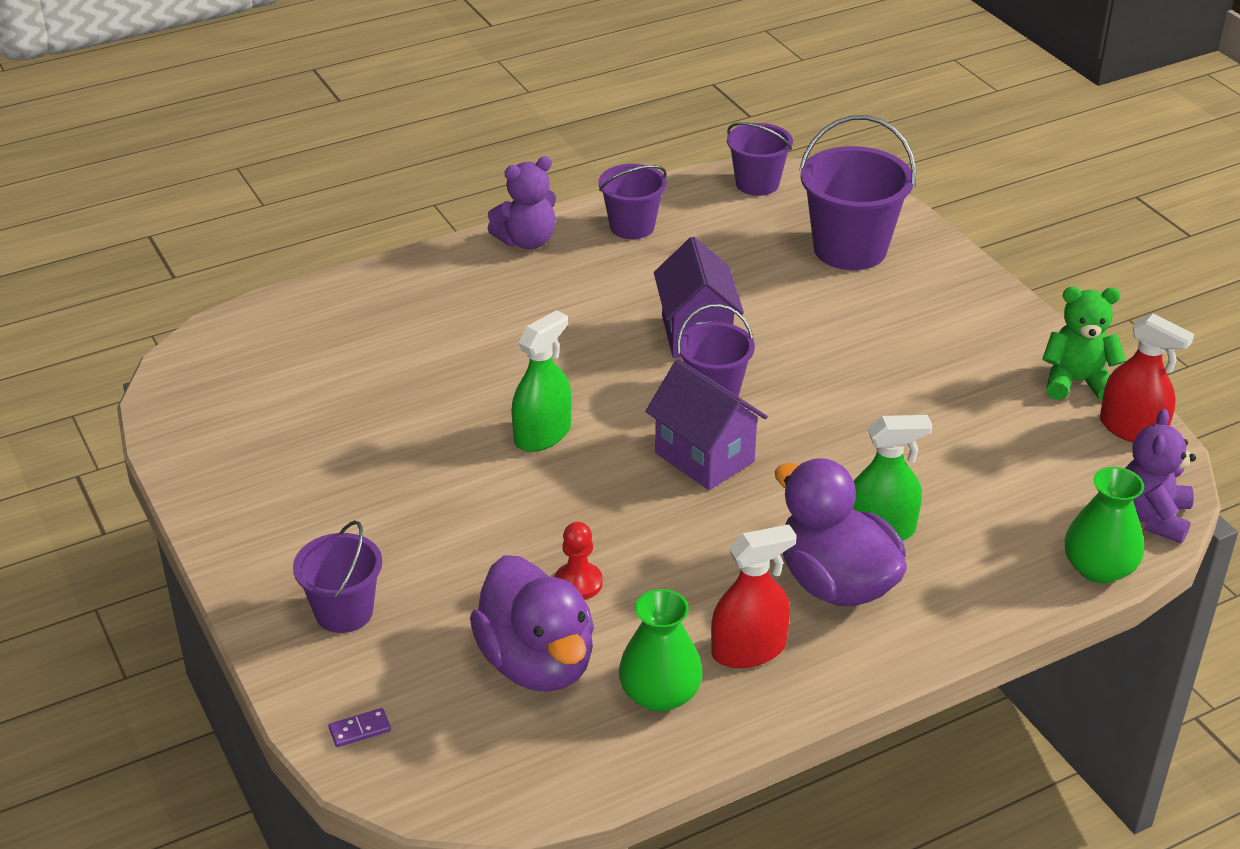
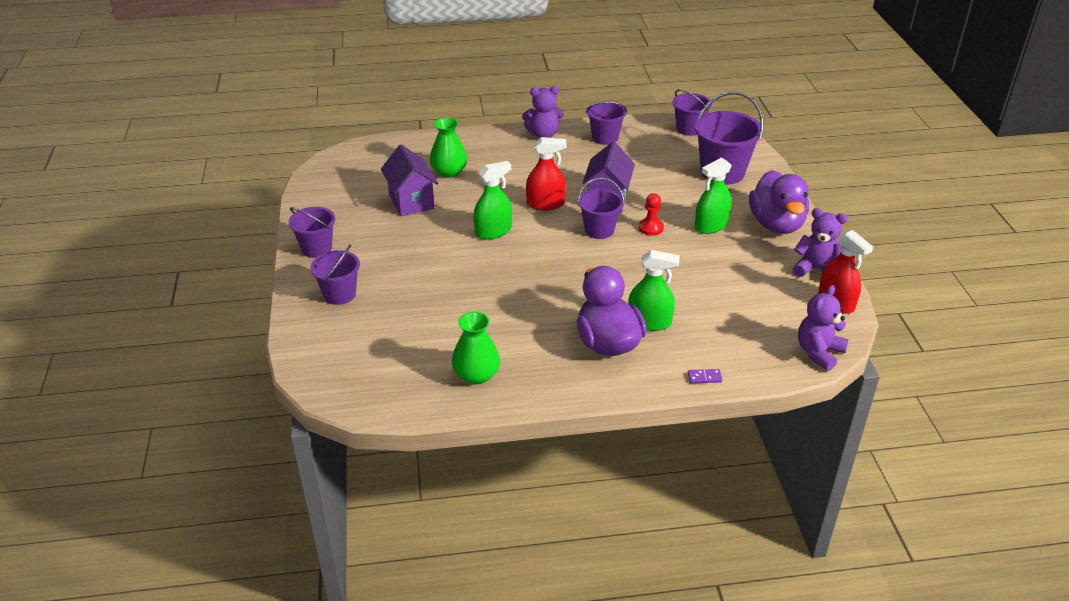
camera: 20 degrees right, 0 degrees up
purple domino [328,708,391,747] -> purple domino moved to [688,369,722,383]
purple duck [470,555,594,692] -> purple duck moved to [749,170,809,234]
red pawn [554,522,602,600] -> red pawn moved to [639,193,664,236]
purple house [645,359,768,490] -> purple house moved to [381,144,438,216]
red spray bottle [711,525,797,668] -> red spray bottle moved to [526,137,566,210]
green teddy bear [1042,287,1126,401] -> purple teddy bear [793,208,847,277]
green vase [1064,467,1144,584] -> green vase moved to [430,118,467,178]
none -> purple bucket [288,207,335,258]
none -> green spray bottle [695,157,732,234]

